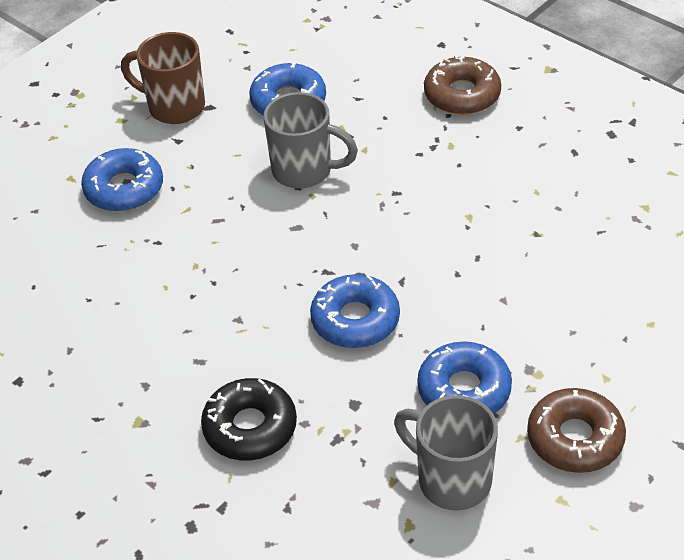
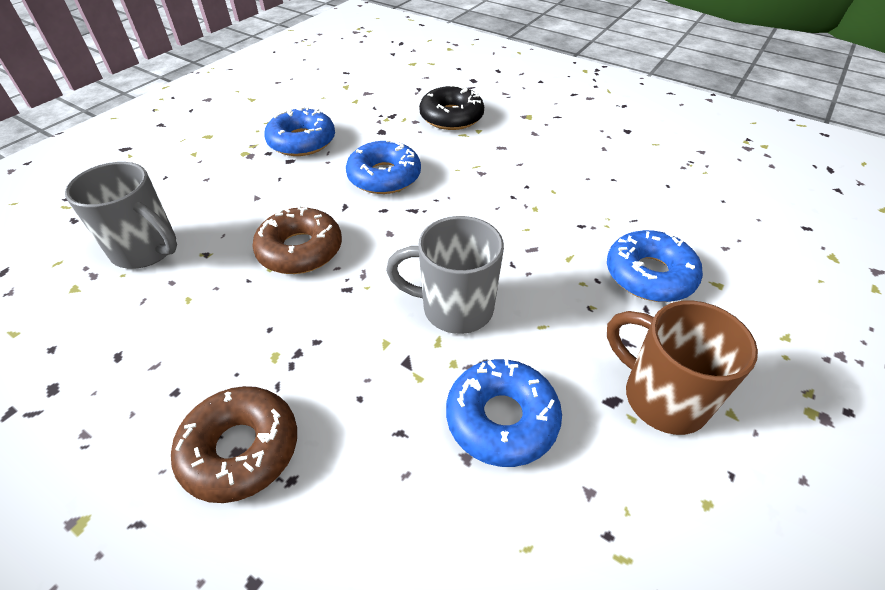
camera: 170 degrees right, 0 degrees up
brown mug [121,32,205,124] -> brown mug turned 150 degrees counterclockwise [607,301,758,435]
grey mug [394,395,498,510] -> grey mug moved to [65,162,177,268]
brown donut [527,388,626,473] -> brown donut moved to [252,205,342,274]

